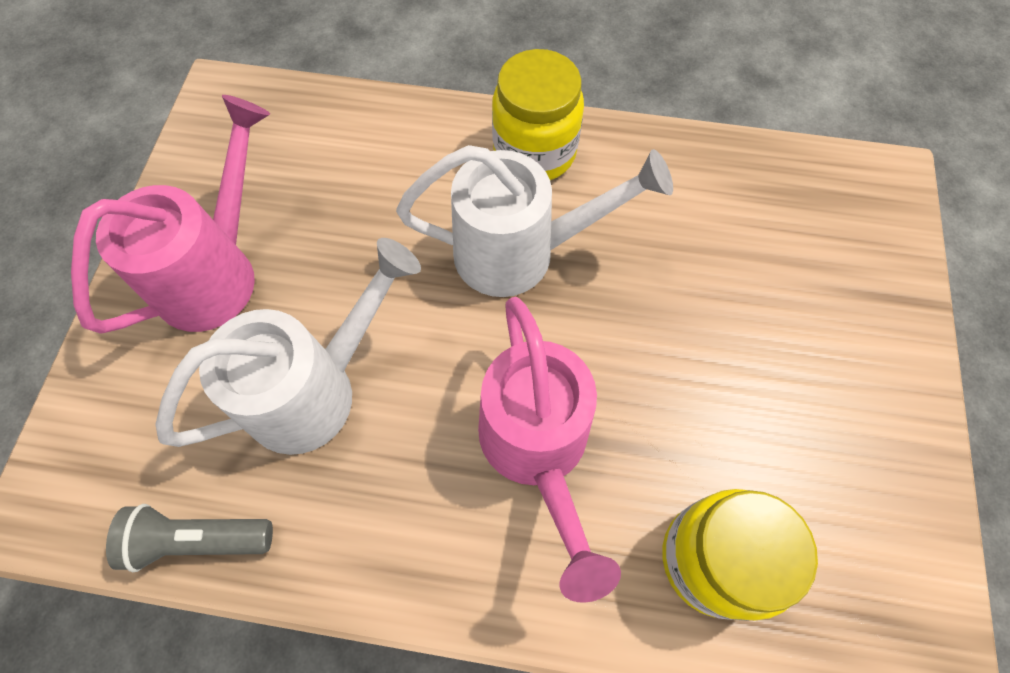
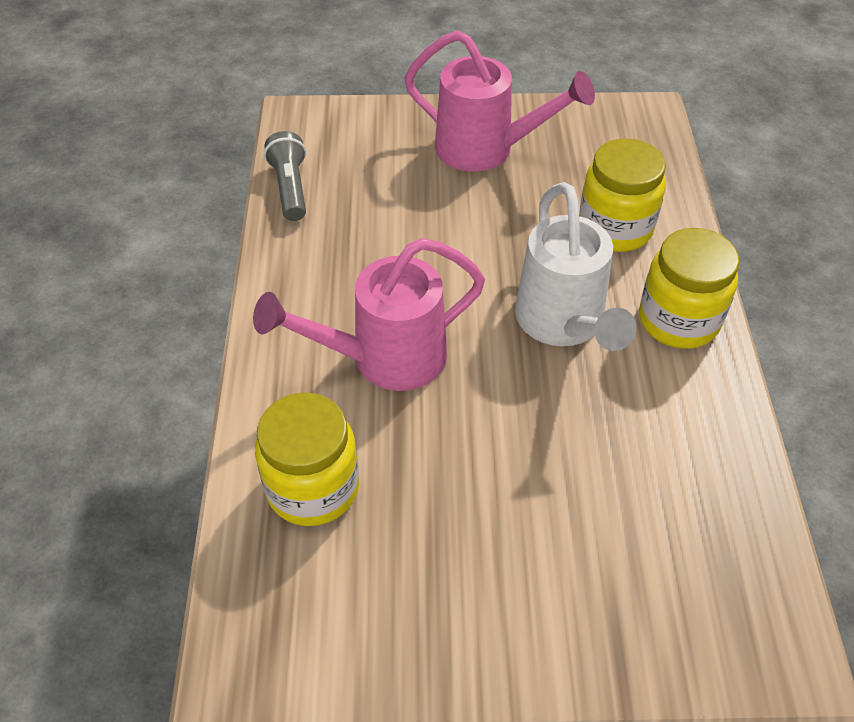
camera: 80 degrees right, 15 degrees down
white watering can [155,238,421,455] -> none
none -> yellow jar [579,138,666,252]

